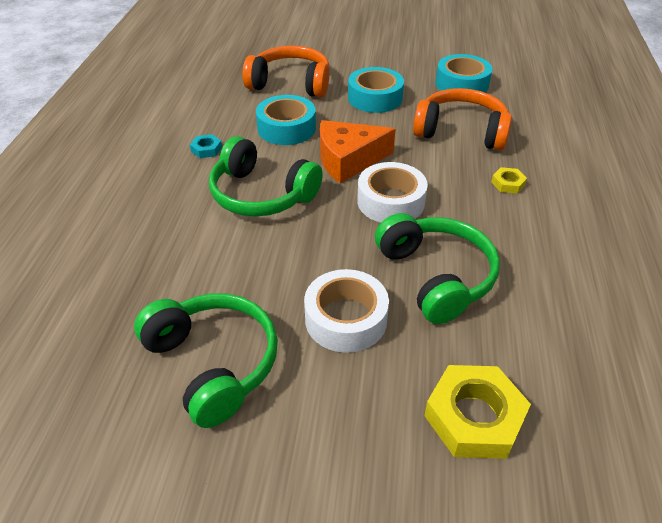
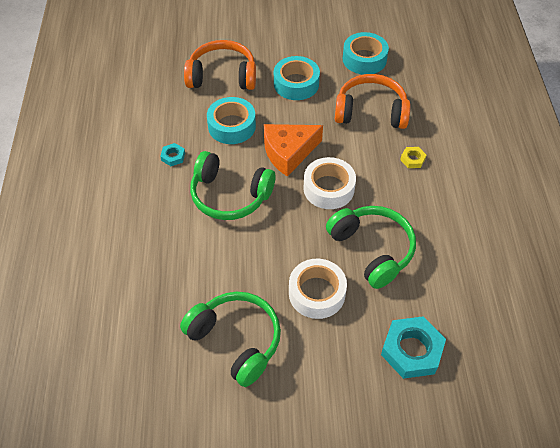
camera: 10 degrees left, 10 degrees up
yellow nut [424,365,531,459] -> turquoise nut [381,316,446,379]

